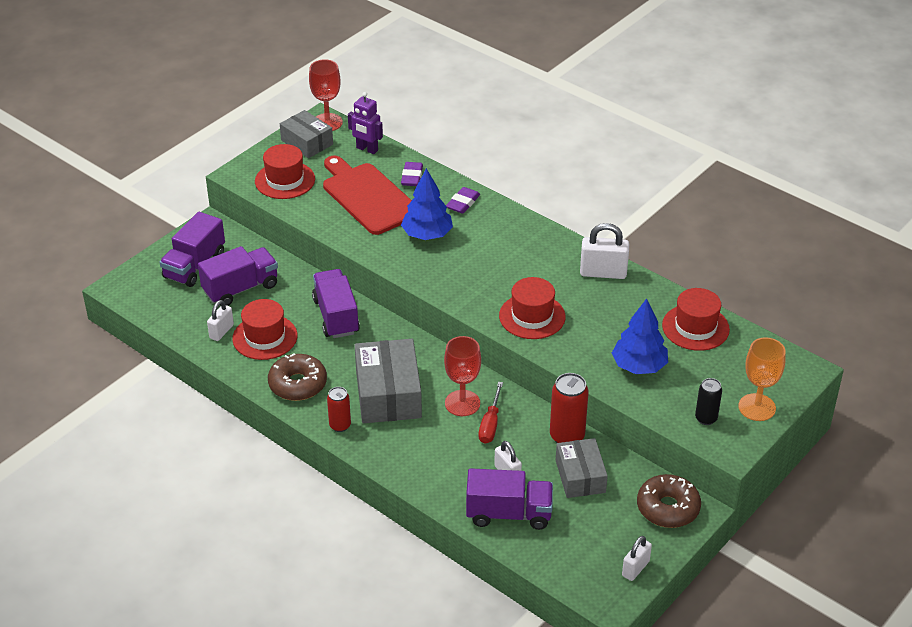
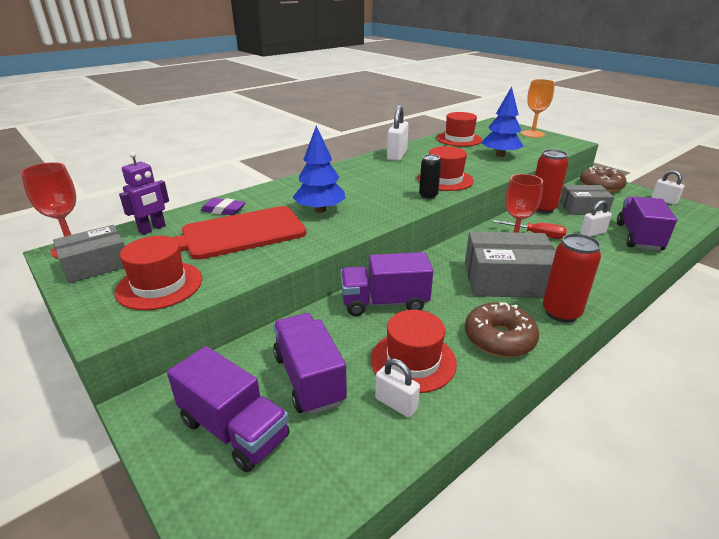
camera: 80 degrees left, 10 degrees down
red can [327,387,351,432] -> red can [542,233,601,323], size x1.61
purple eraser [446,187,480,214] -> none
black can [695,378,722,425] -> black can moved to [419,155,441,199]

